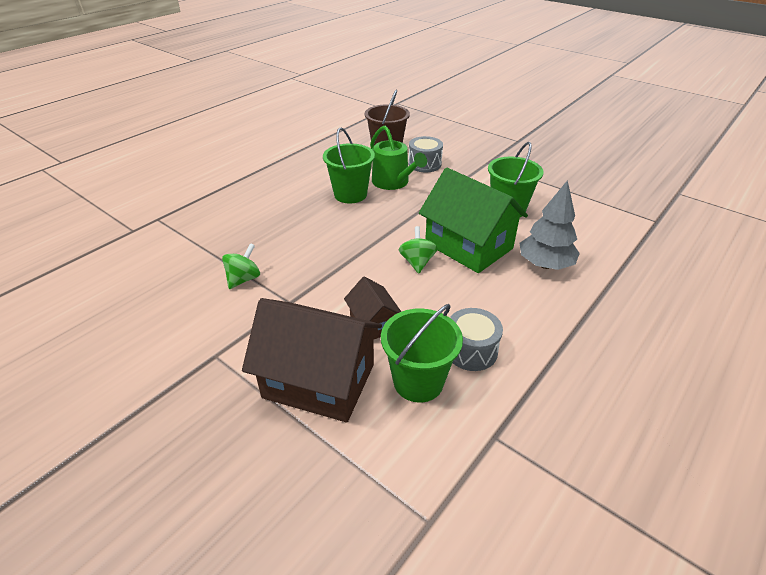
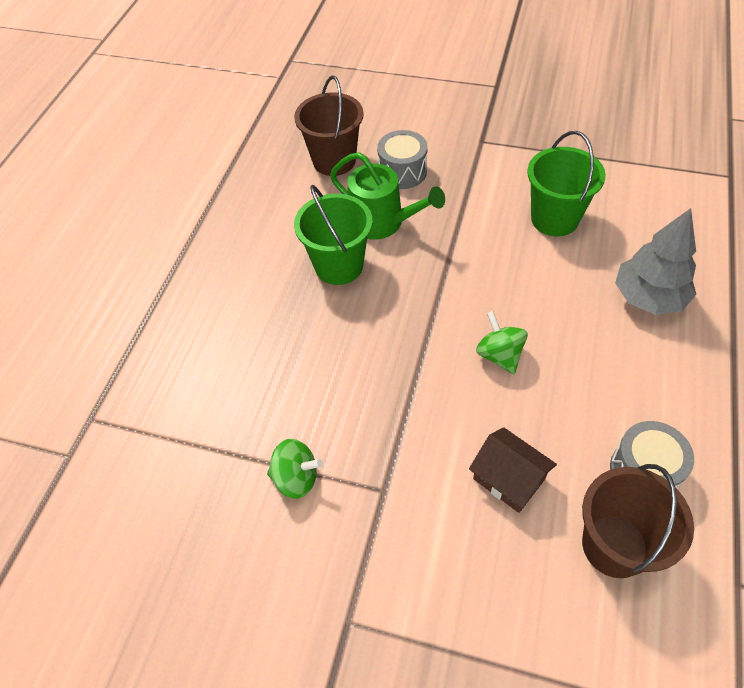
camera: 20 degrees left, 15 degrees up
green spinning top [222,243,260,289] -> green spinning top turned 90 degrees clockwise [267,439,323,499]
brown house [242,298,382,422] -> none
green bucket [381,304,463,402] -> brown bucket [582,464,694,578]
green house [419,168,528,273] -> none

